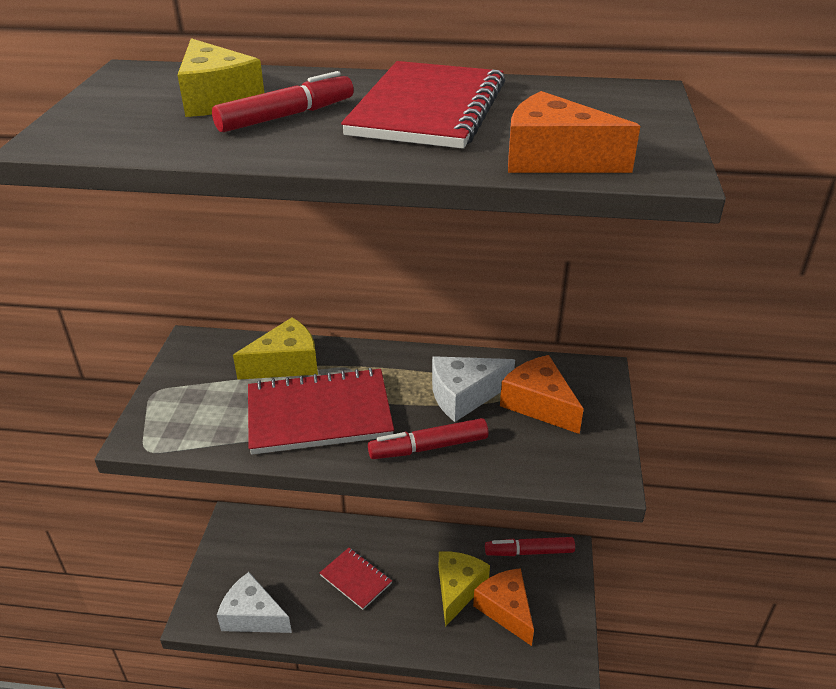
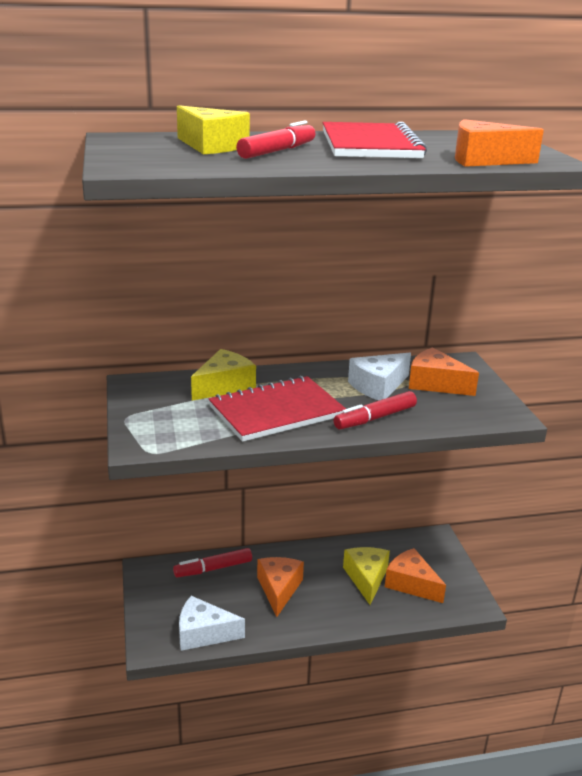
camera: 20 degrees left, 10 degrees down
red notebook [319,548,392,610] -> orange cheese [257,557,304,617]
red marker [485,537,575,556] -> red marker moved to [173,548,252,577]

